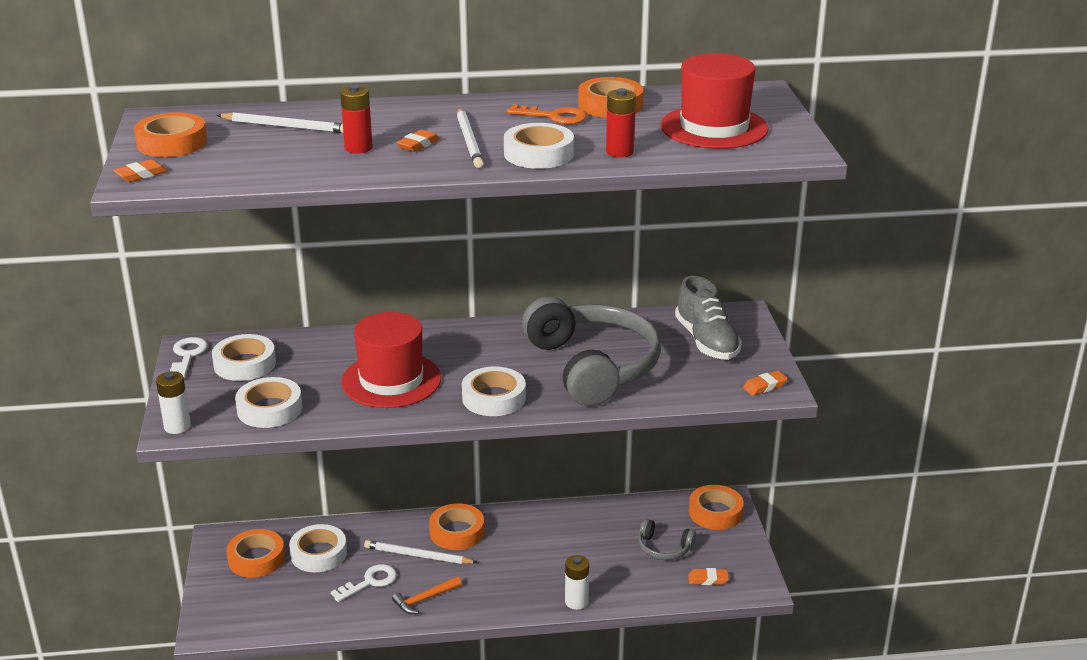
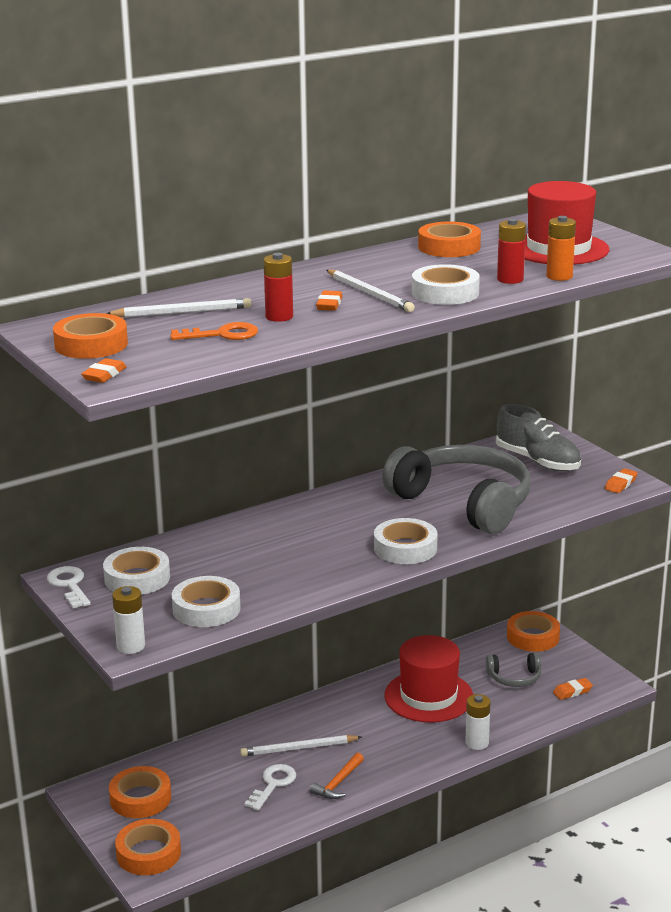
camera: 25 degrees left, 5 degrees down
white tape [289,524,347,572] -> none
red hat [341,312,441,408] -> red hat moved to [384,635,473,723]
orange tape [429,503,484,550] -> orange tape moved to [115,819,181,875]
orange key [507,104,587,124] -> orange key moved to [170,322,258,340]
none -> orange battery [546,216,576,281]

